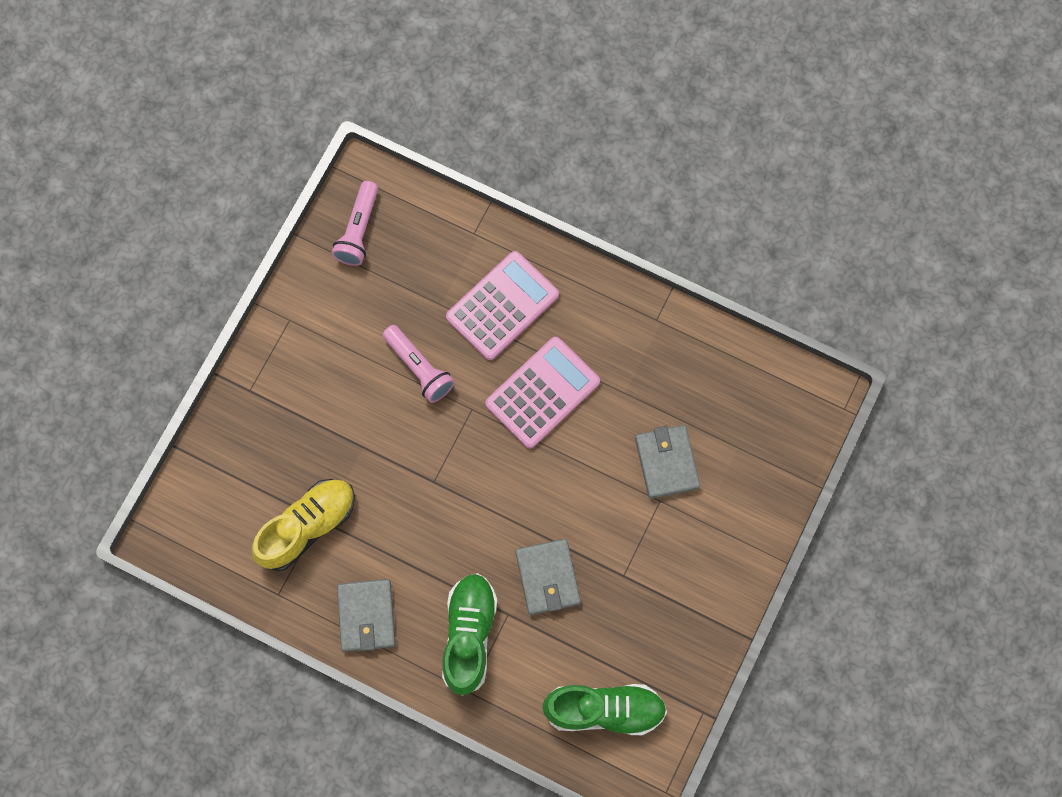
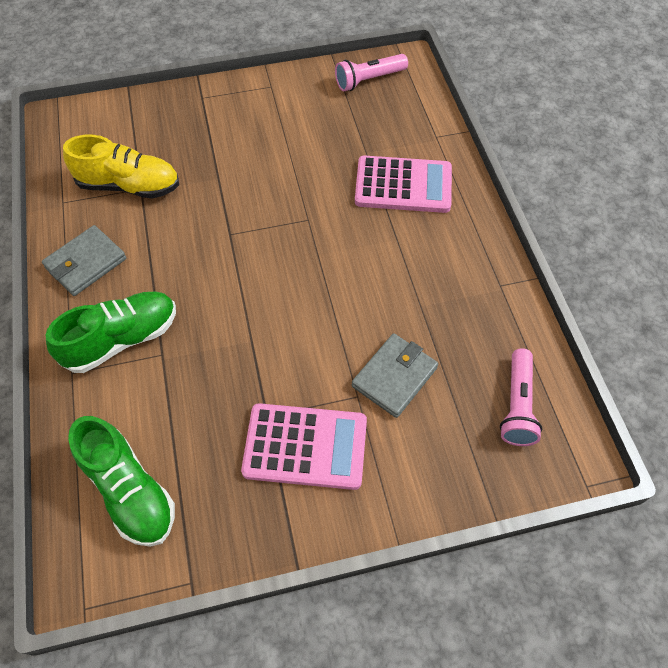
camera: 50 degrees right, 15 degrees down
pink flashlight [382,325,455,403] -> pink flashlight moved to [500,348,542,446]
pink calculator [485,337,600,448] -> pink calculator moved to [241,403,367,490]
grey wallet [515,539,581,615] -> none

